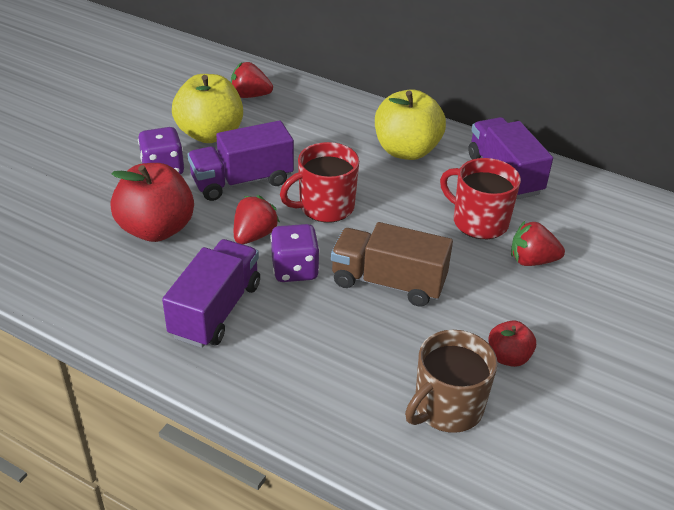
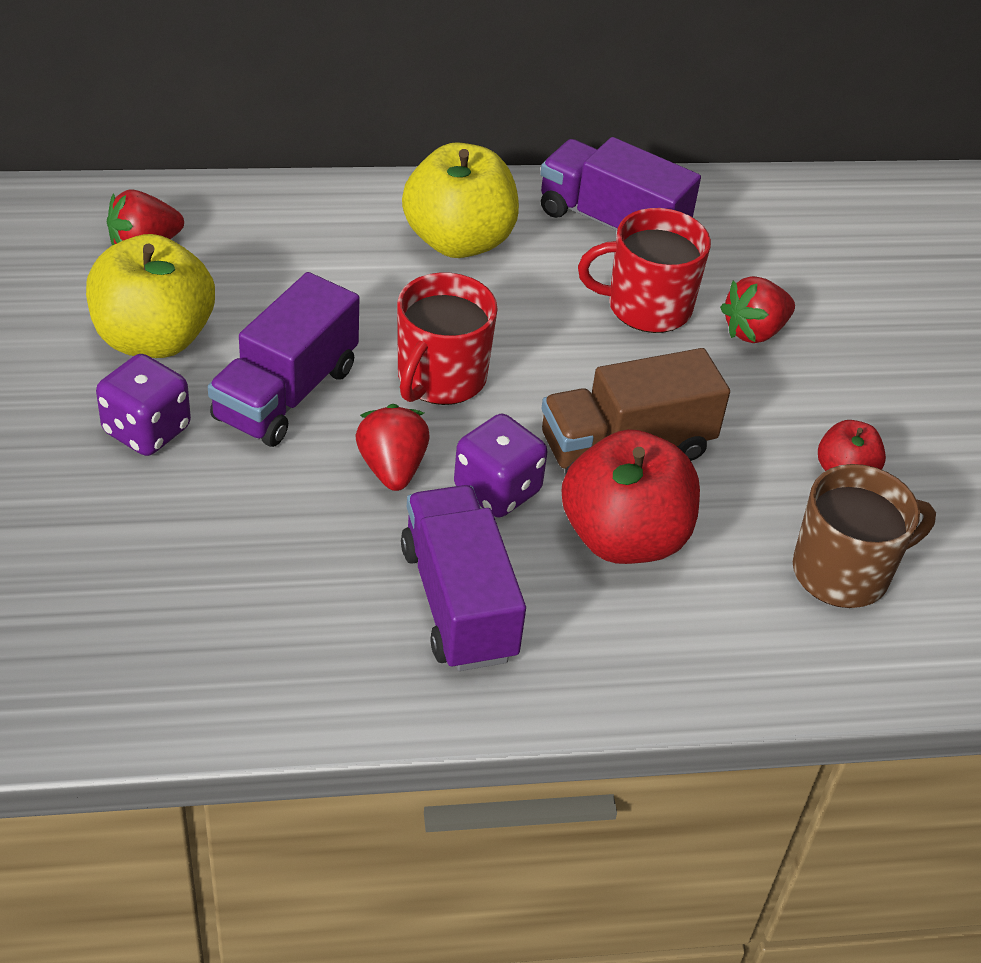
camera: 40 degrees left, 5 degrees up
red apple [111,163,194,242] -> red apple moved to [562,429,700,564]
brown mug [405,330,498,433] -> brown mug turned 120 degrees counterclockwise [793,464,936,608]

